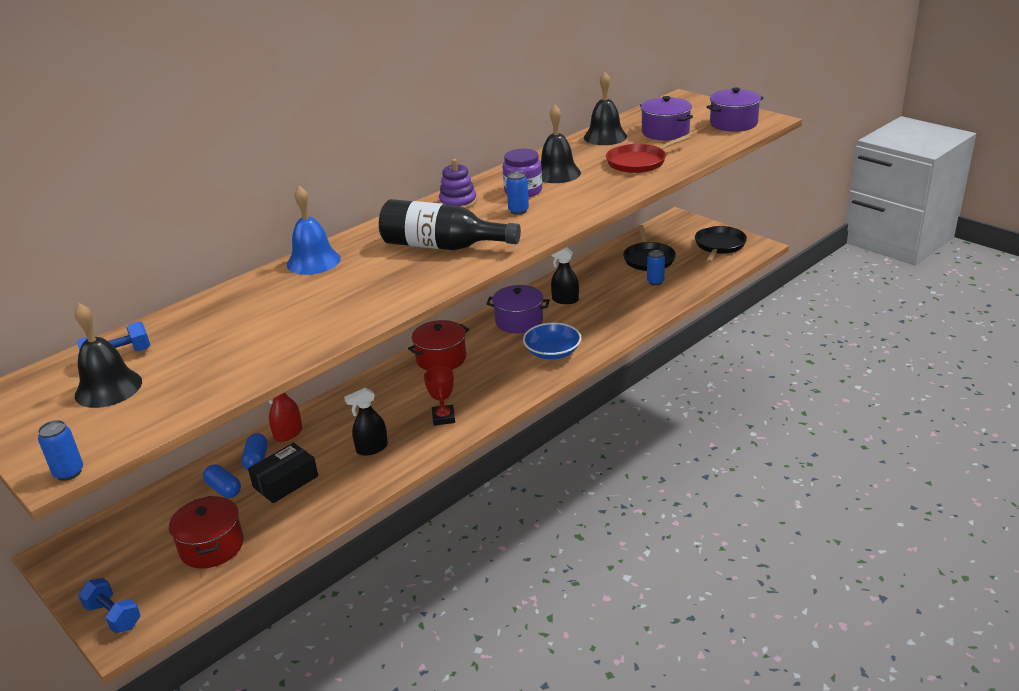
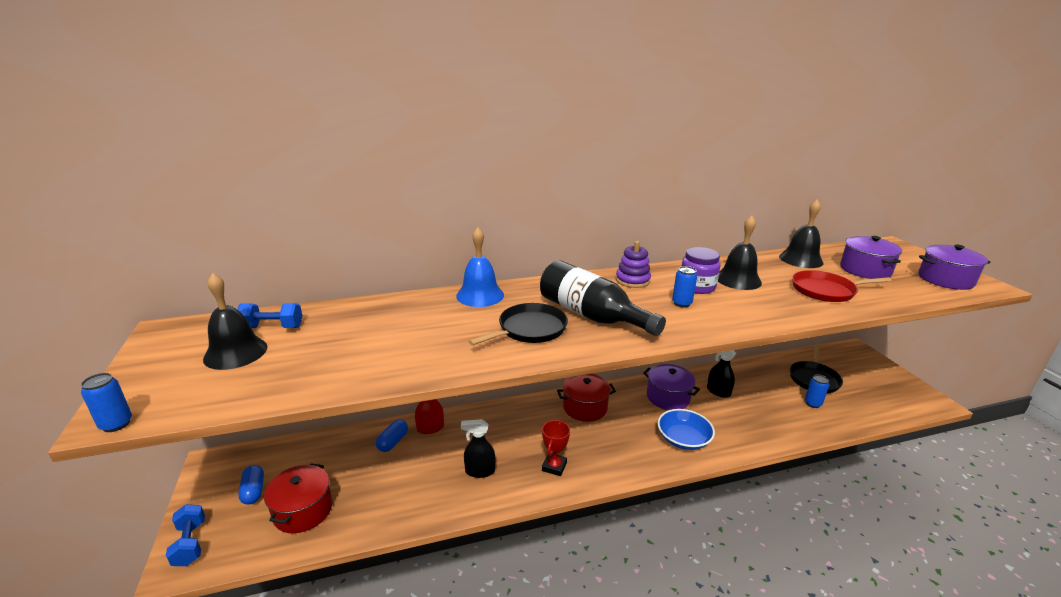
camera: 25 degrees right, 5 degrees down
blue capsule [203,464,241,498] -> blue capsule moved to [239,465,264,505]
black box [248,443,318,503] -> none
black pan [695,226,747,263] -> black pan moved to [469,303,568,345]

